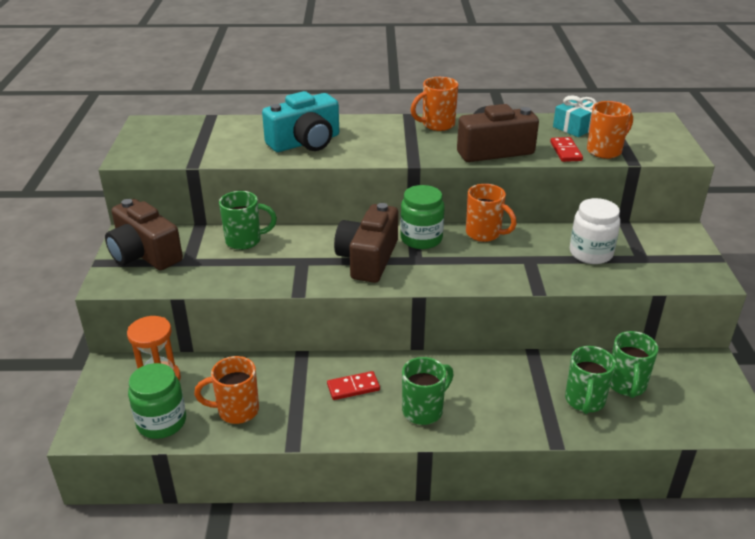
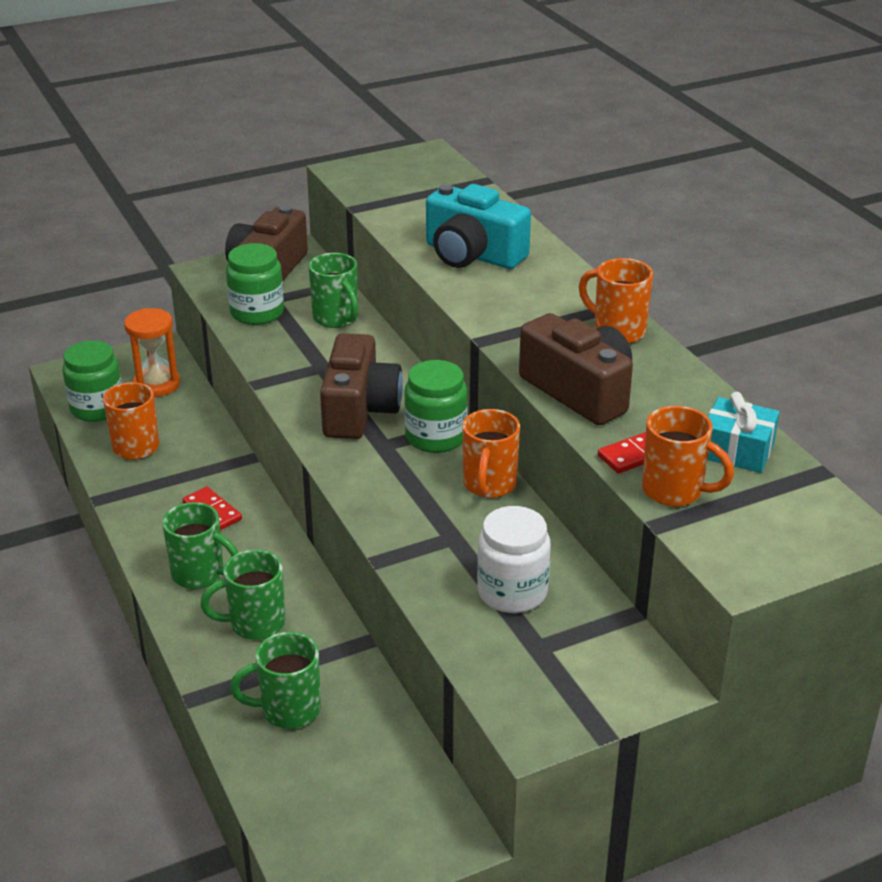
camera: 65 degrees right, 0 degrees up
brown camera [334,203,398,283] -> brown camera turned 105 degrees clockwise [320,333,403,439]
green mug [610,331,658,398] -> green mug moved to [200,549,285,640]
none -> green jar [226,243,284,325]

